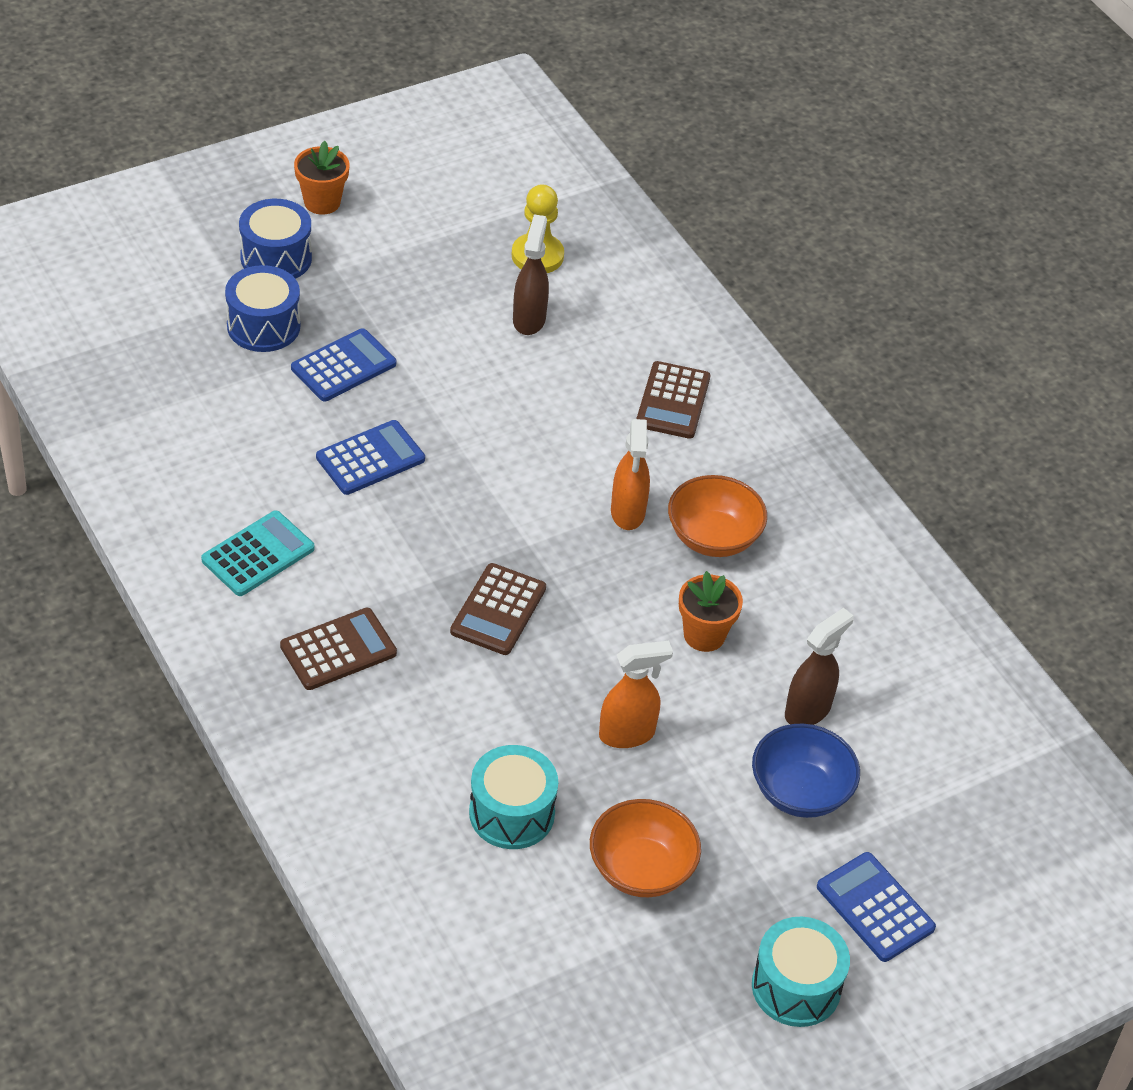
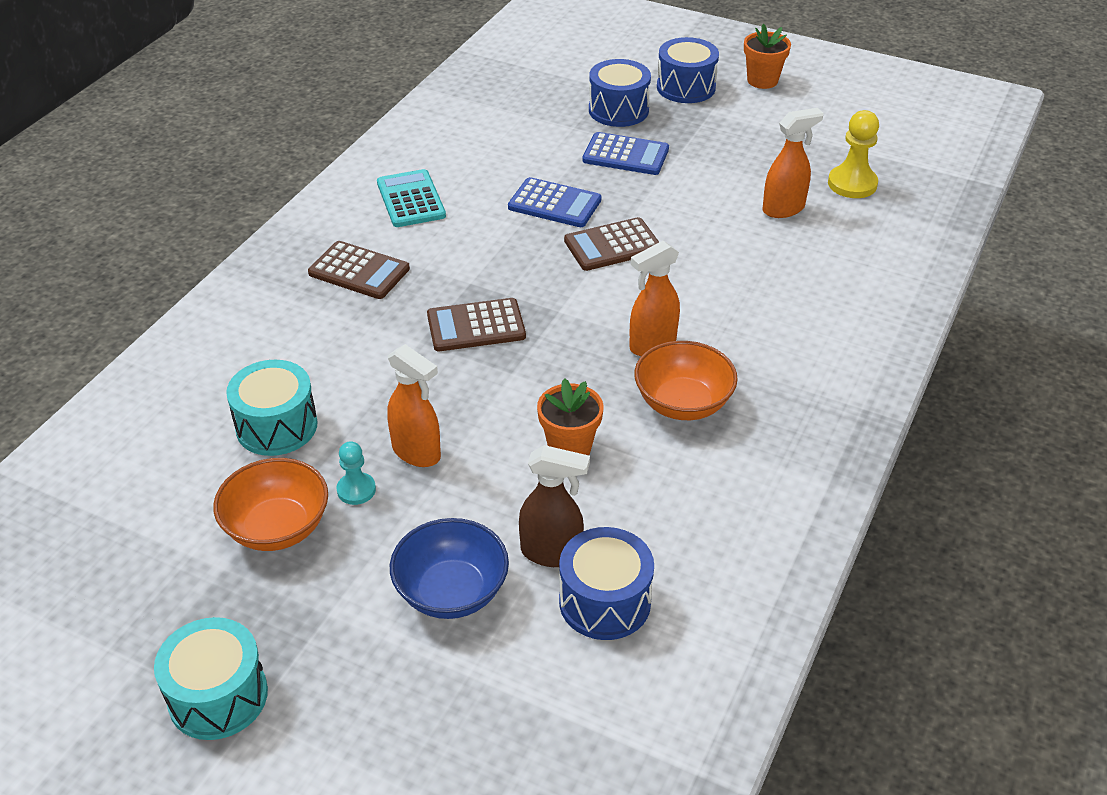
camera: 60 degrees right, 5 degrees down
turquoise calculator [201,511,315,596] -> turquoise calculator turned 120 degrees counterclockwise [377,169,446,227]
brown spray bottle [513,214,549,335] -> orange spray bottle [762,108,824,218]
brown calculator [636,361,711,439] -> brown calculator moved to [564,217,659,271]
blue calculator [817,852,936,962] -> none
none -> turquoise pawn [336,441,376,505]
none -> blue drum [559,527,654,640]

